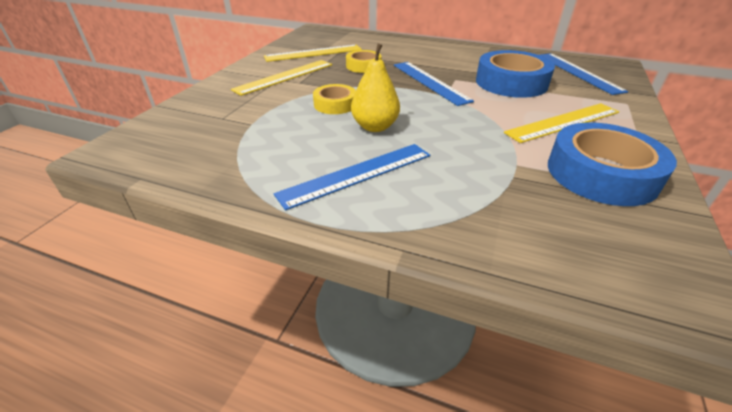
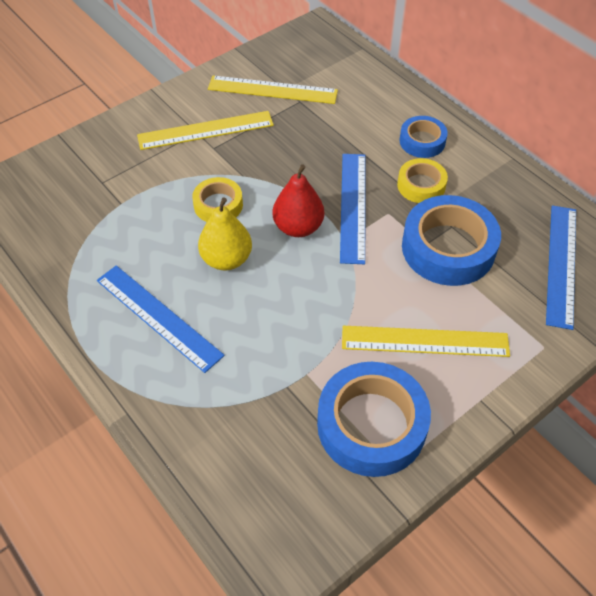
camera: 30 degrees right, 15 degrees up
blue ruler [274,144,430,210] -> blue ruler turned 45 degrees clockwise [97,265,225,373]
yellow tape [346,50,381,73] -> yellow tape moved to [397,158,448,203]
none -> red pear [273,164,324,237]
none -> blue tape [400,116,448,158]

